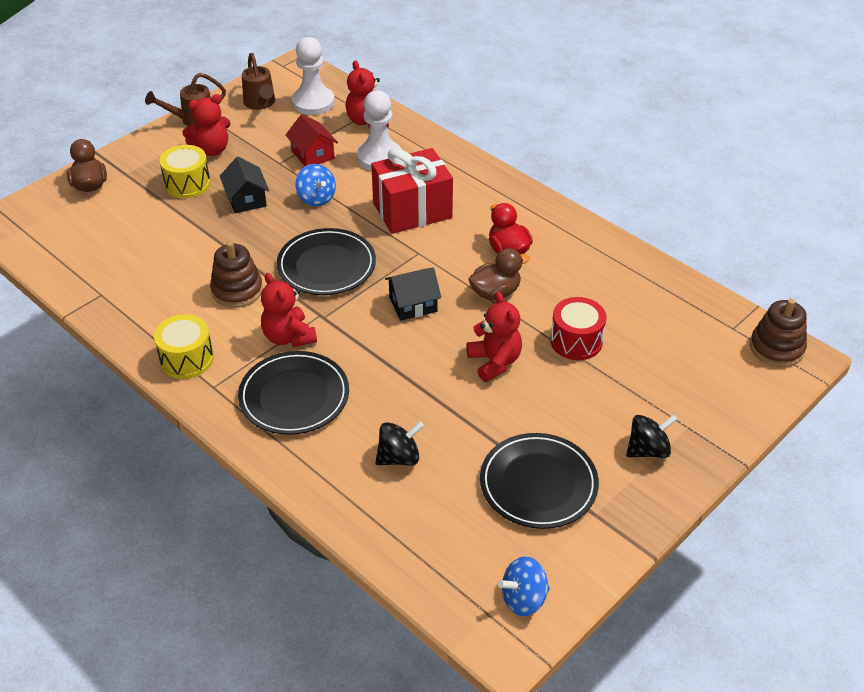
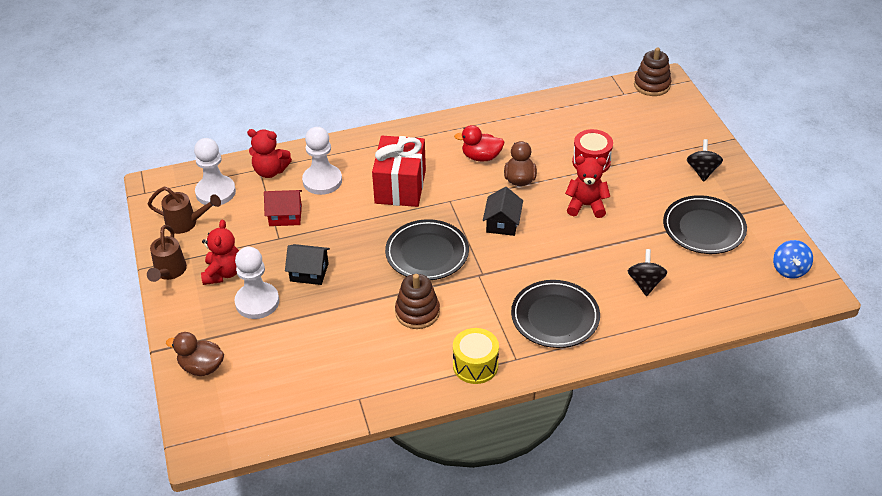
camera: 60 degrees left, 0 degrees up
yellow drum [159,145,210,198] -> white pawn [234,247,279,319]
red teddy bear [261,273,317,347] -> none
blue spinning top [295,164,336,206] -> none

